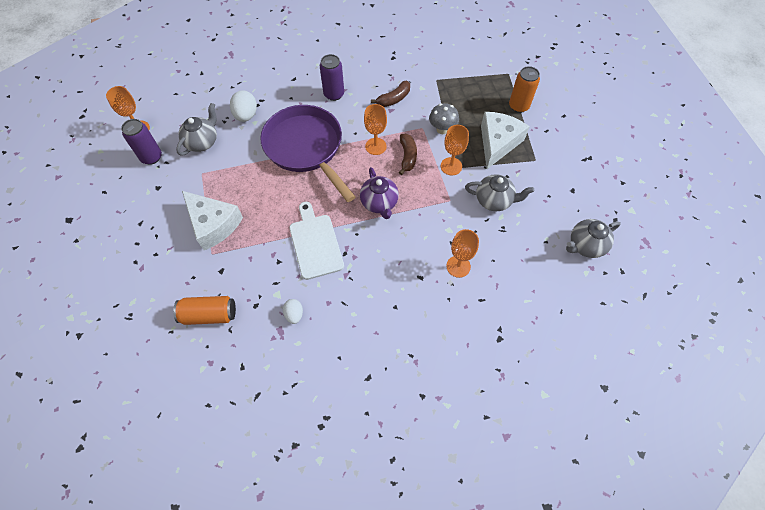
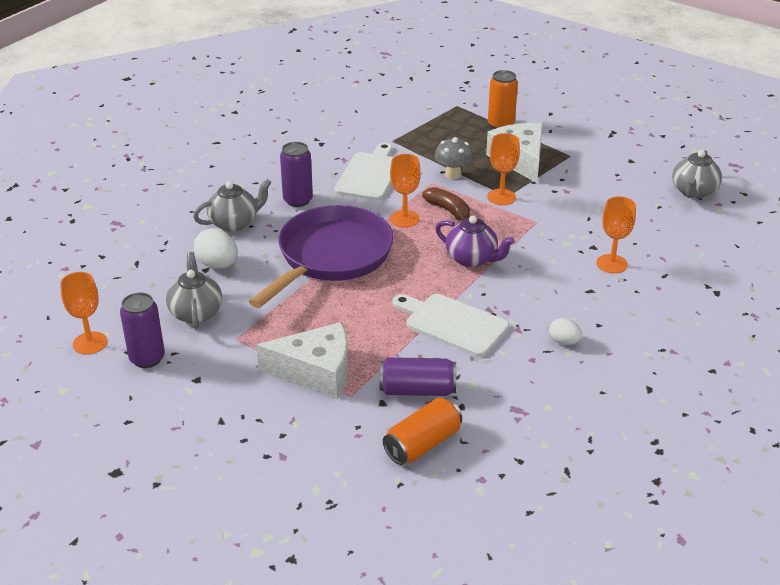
camera: 40 degrees left, 25 degrees down
purple pan [260,105,356,202] -> purple pan turned 105 degrees clockwise [249,205,394,308]
white egg [283,299,303,324] -> white egg moved to [549,318,582,345]
brown banana [371,81,410,107] -> white cutting board [334,143,393,201]
grey teapot [465,174,534,211] -> grey teapot moved to [193,179,272,232]
none -> purple can [380,357,456,396]

